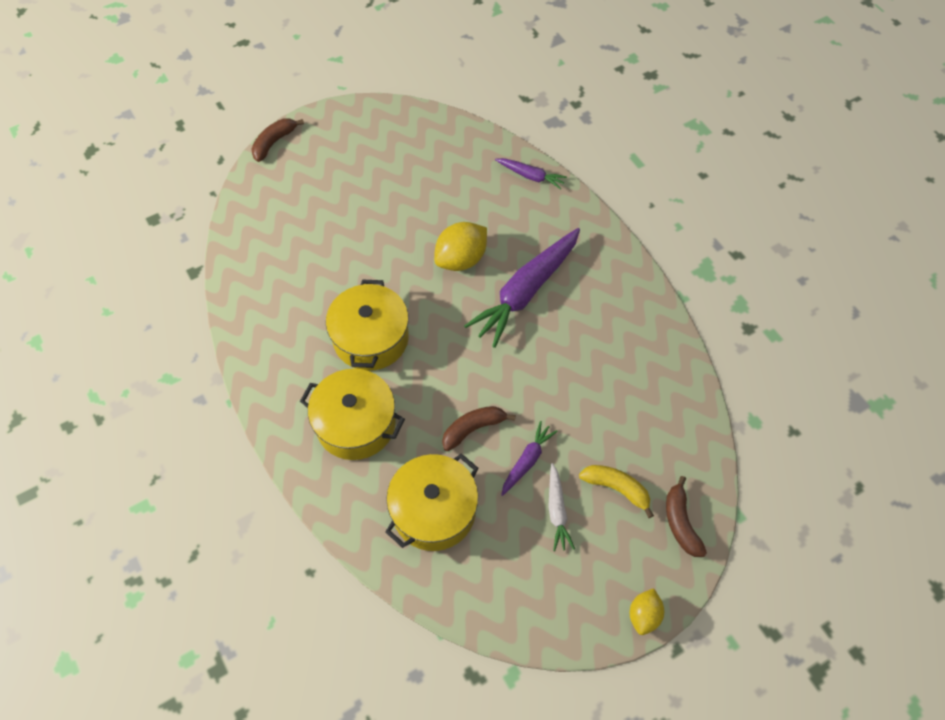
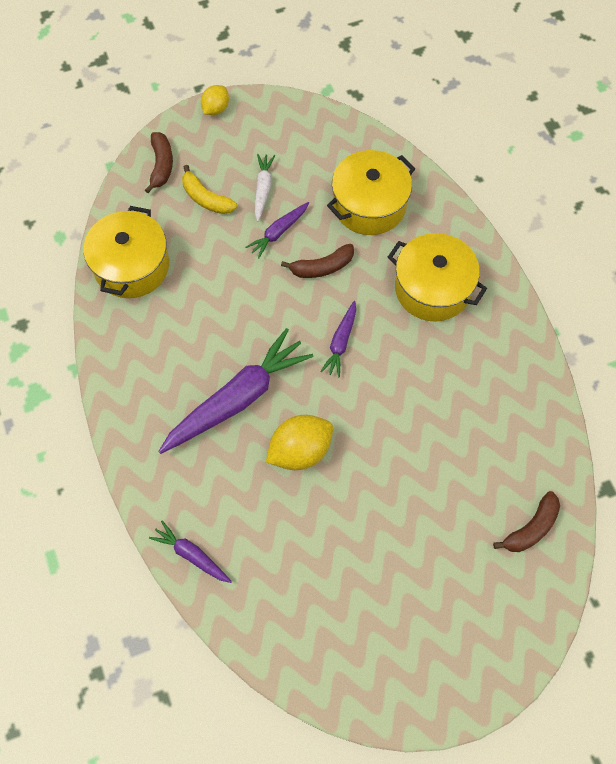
camera: 170 degrees left, 5 degrees up
brown banana [251,118,304,162] -> brown banana moved to [493,491,560,552]
yellow pot [326,279,409,371] -> yellow pot moved to [83,206,169,298]
none -> purple carrot [320,301,356,377]

